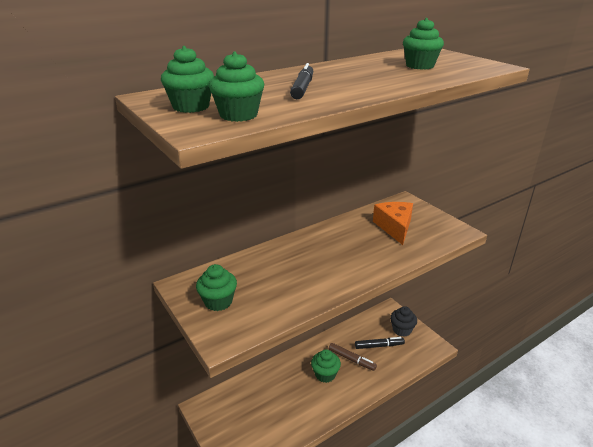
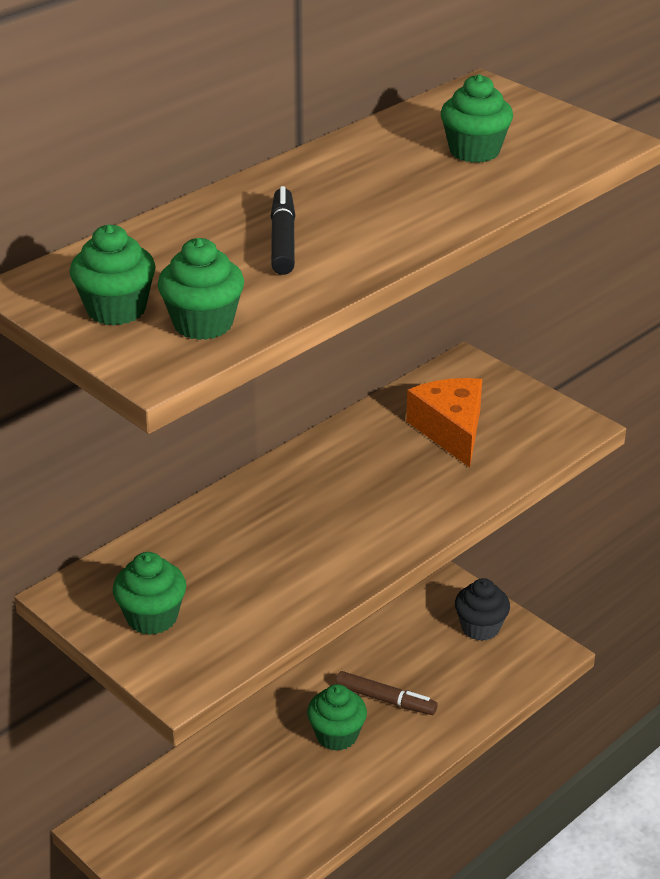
camera: 10 degrees left, 5 degrees up
black marker [355,337,405,349] -> none

